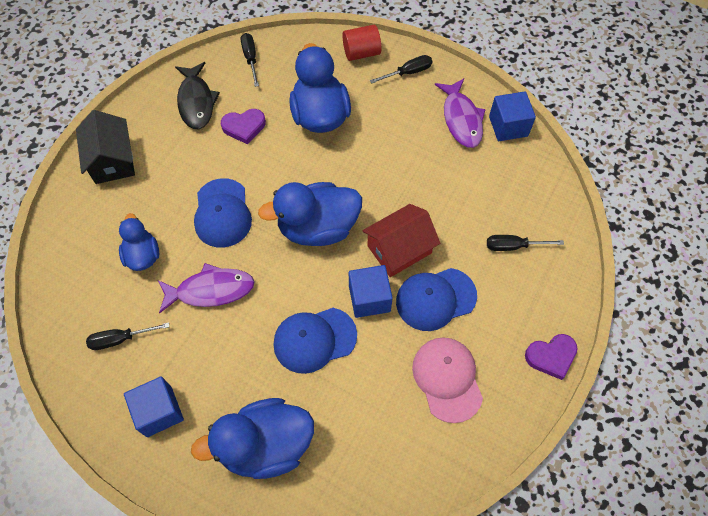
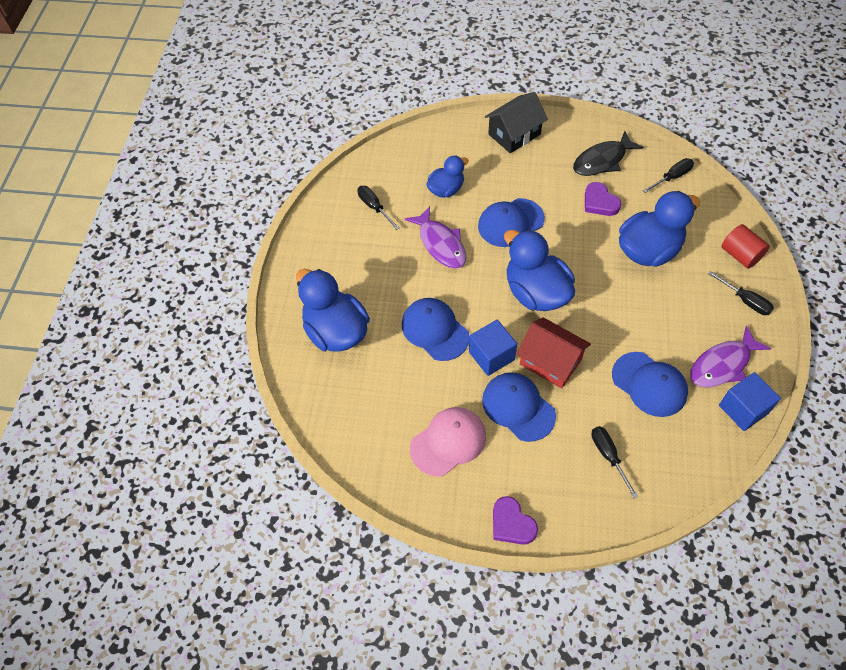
camera: 70 degrees right, 5 degrees down
blue cube [124,376,184,437] -> none
none -> blue cap [612,352,688,417]

